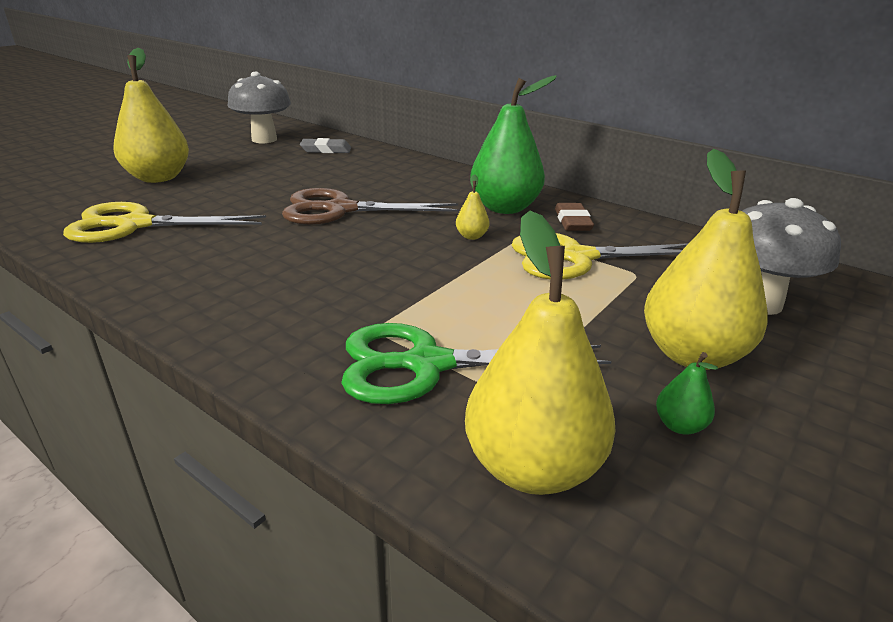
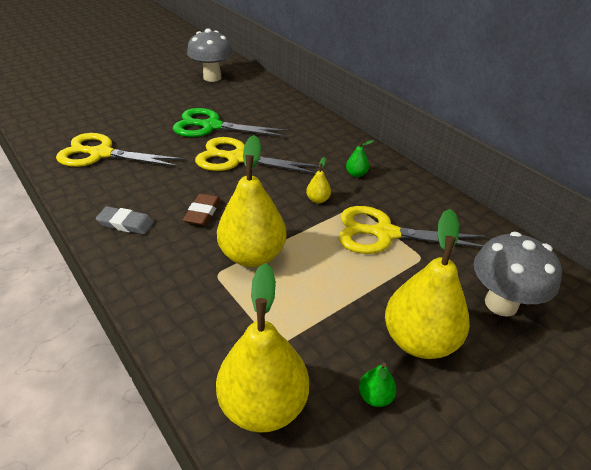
camera: 15 degrees right, 10 degrees up
yellow pear [113,48,189,183] -> yellow pear moved to [217,135,287,267]
brown scissors [282,188,459,225] -> yellow scissors [195,137,319,174]
grey eraser [300,138,351,153] -> grey eraser moved to [96,206,154,235]
green scissors [341,323,612,404] -> green scissors moved to [173,108,289,137]
green pear [470,75,557,214] -> green pear [346,140,374,177], size x0.42
brown eraser [555,203,594,231] -> brown eraser moved to [183,193,221,226]

